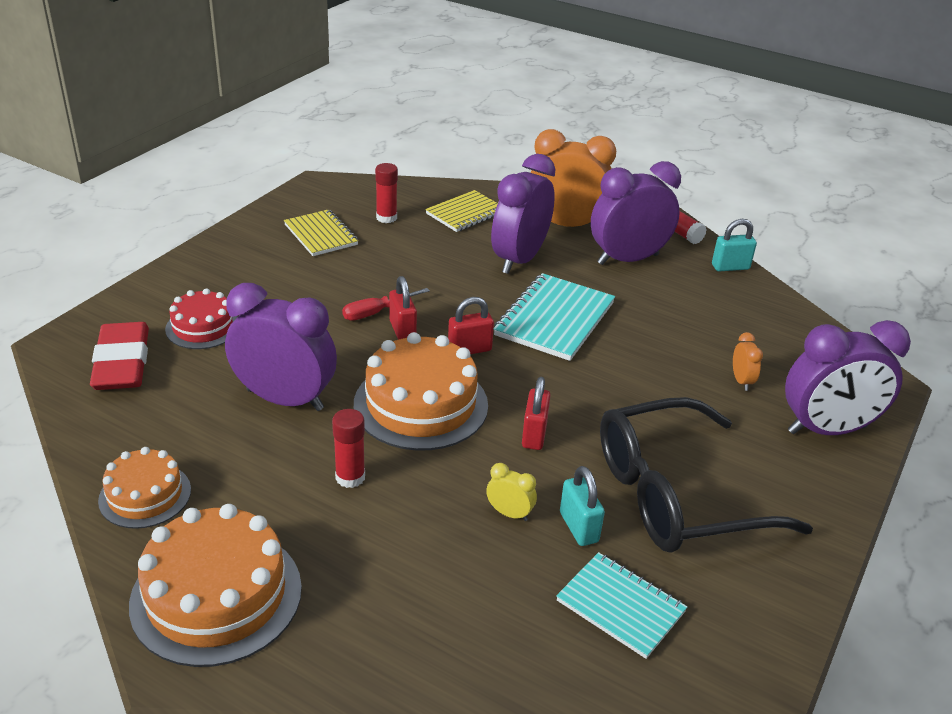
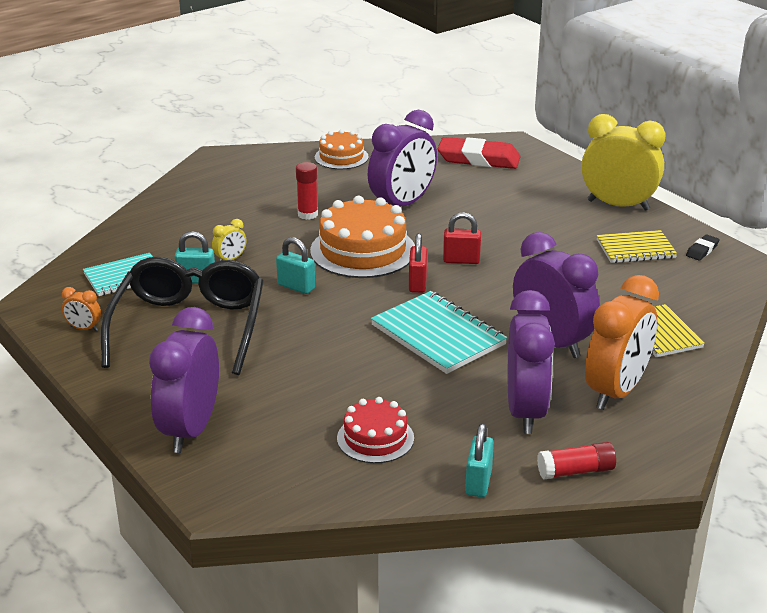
camera: 115 degrees right, 5 degrees down
orange cake [129,504,302,667] -> none
red cake [165,288,237,349] -> red cake moved to [337,397,414,463]
red screwdriver [342,288,430,321] -> none
red glue stick [375,163,398,223] -> none
red padlock [522,377,551,450] -> turquoise padlock [276,237,315,294]
orange clock [733,332,763,391] -> orange clock moved to [62,287,101,331]
none -> yellow clock [581,114,666,211]
none -> black eraser [686,234,720,261]

